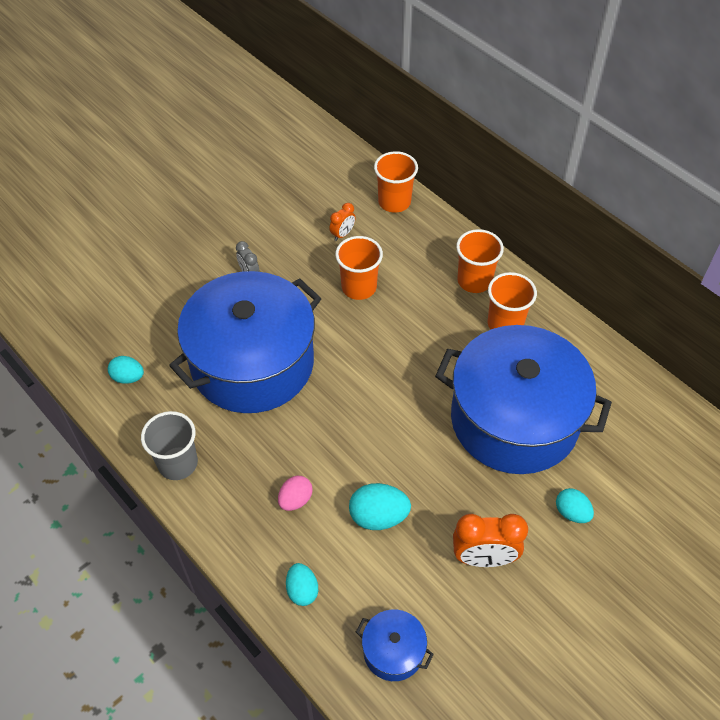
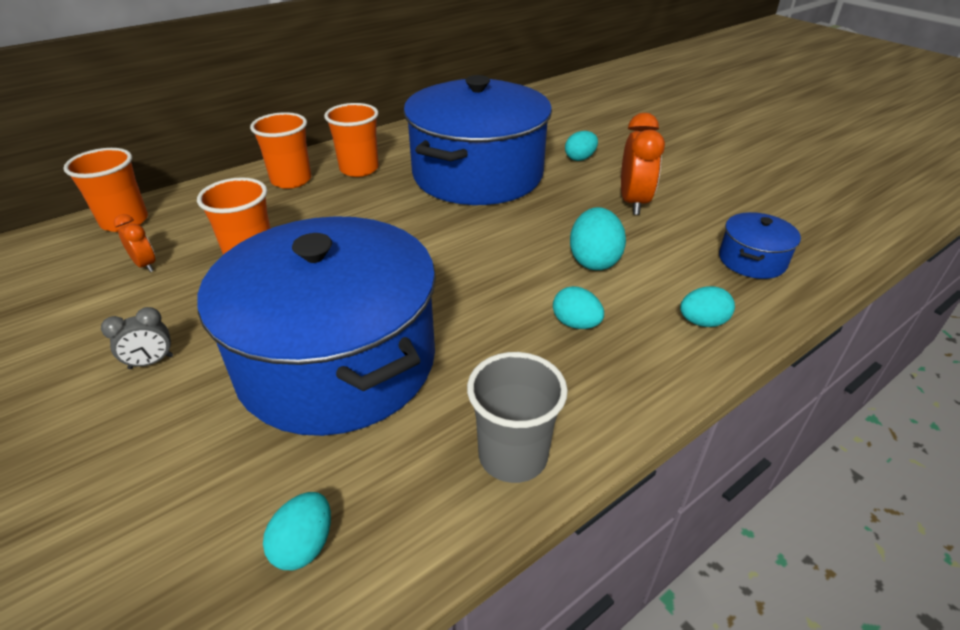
camera: 85 degrees left, 15 degrees down
pink egg [278,476,313,511] -> turquoise egg [553,286,604,329]

